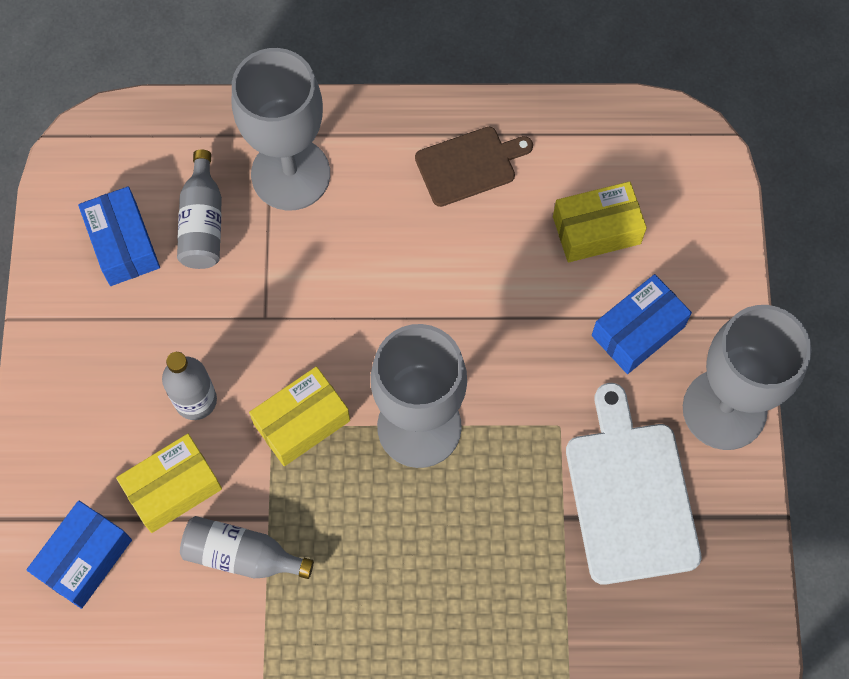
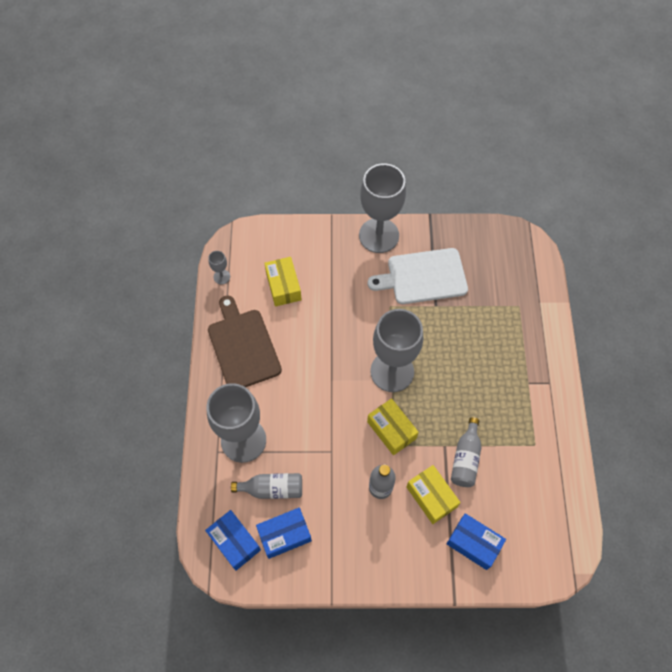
camera: 90 degrees left, 5 degrees down
brown cutting board [415,127,533,207] -> brown cutting board [208,296,282,387], size x1.60
blue box [592,274,692,374] -> blue box moved to [205,510,261,571]
none -> grey goblet [208,251,230,284]

